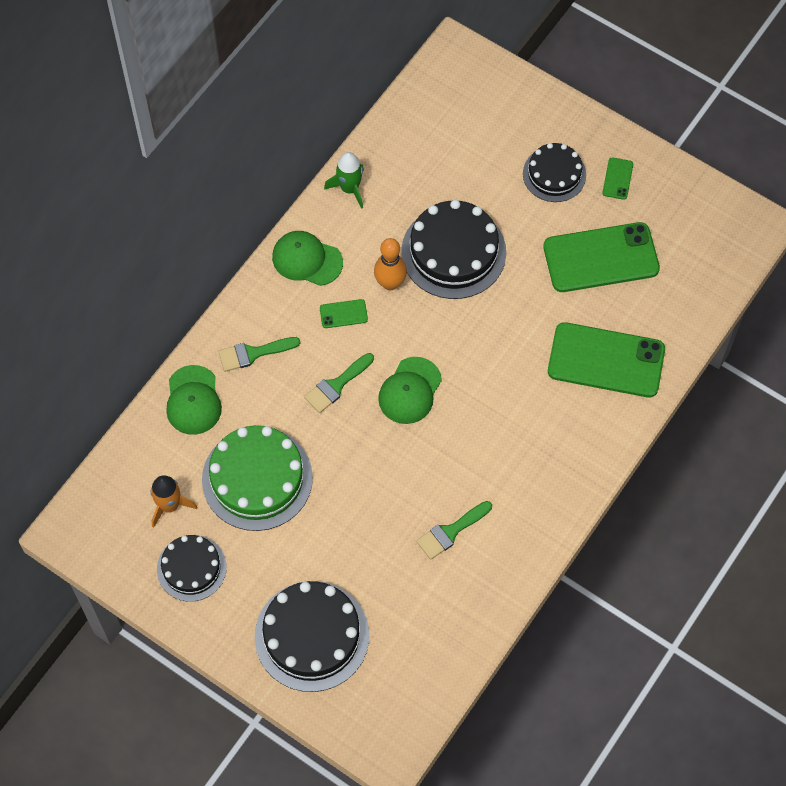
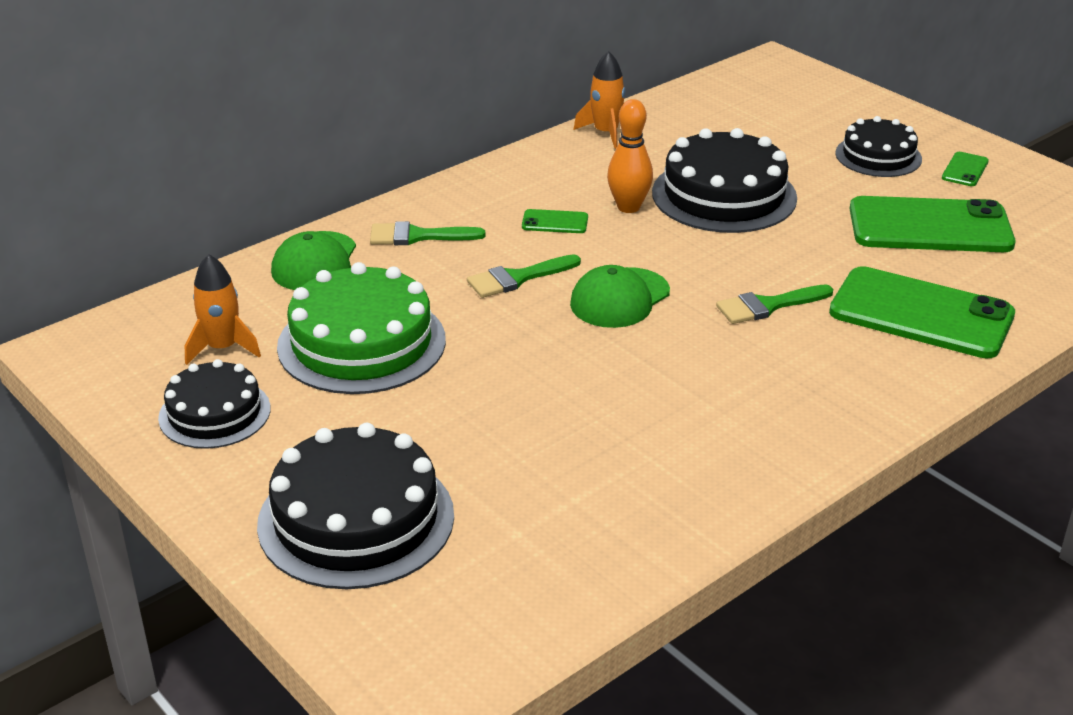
camera: 15 degrees right, 30 degrees down
green cap [272,231,343,286] -> none
green rocket [324,152,364,209] -> orange rocket [574,51,626,149]
green brush [416,501,492,560] -> green brush moved to [716,285,833,324]

